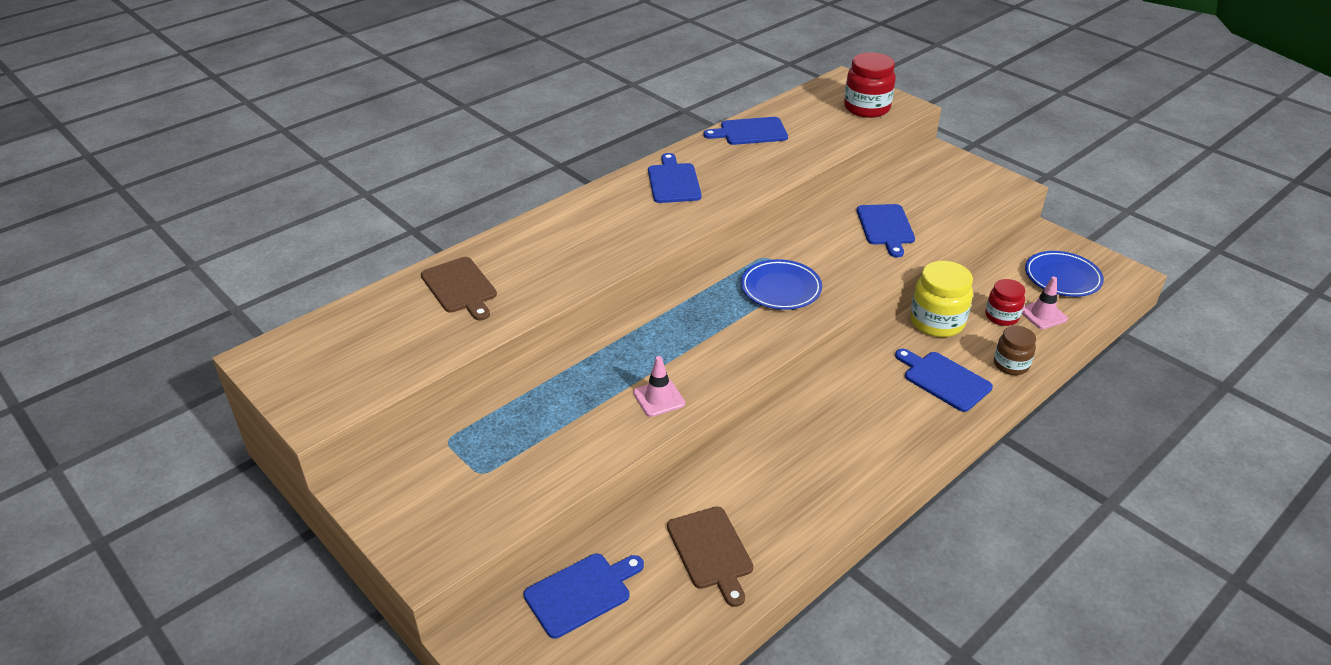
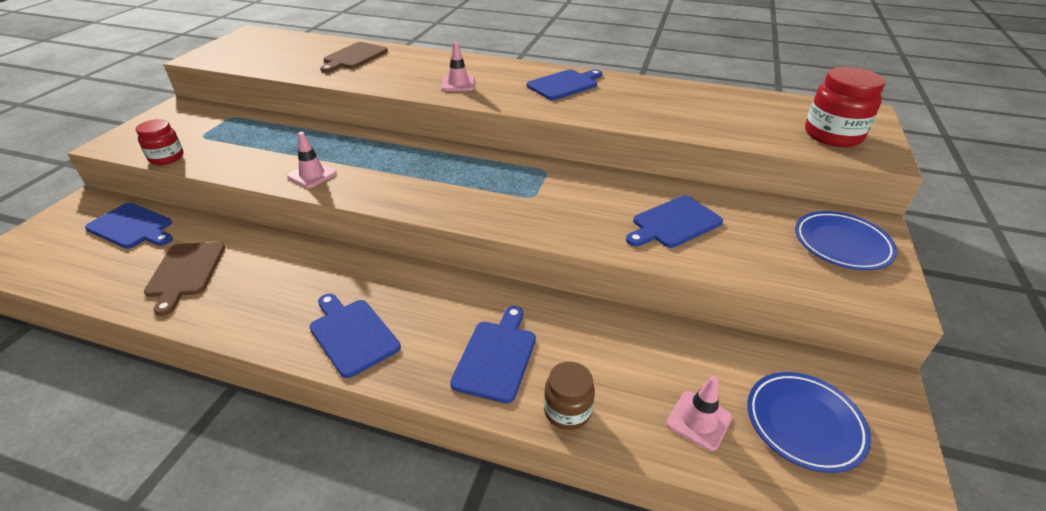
camera: 60 degrees right, 0 degrees up
brown cutting board [667,507,753,607] -> brown cutting board turned 45 degrees counterclockwise [144,242,225,316]
blue cutting board [703,117,788,145] -> blue cutting board moved to [309,294,401,378]
blue plate [741,259,822,310] -> blue plate moved to [795,211,897,270]
yellow jar [910,261,973,337] -> none
red jar [986,279,1025,326] -> red jar moved to [136,119,184,165]
none -> pink traffic cone [441,42,475,91]

